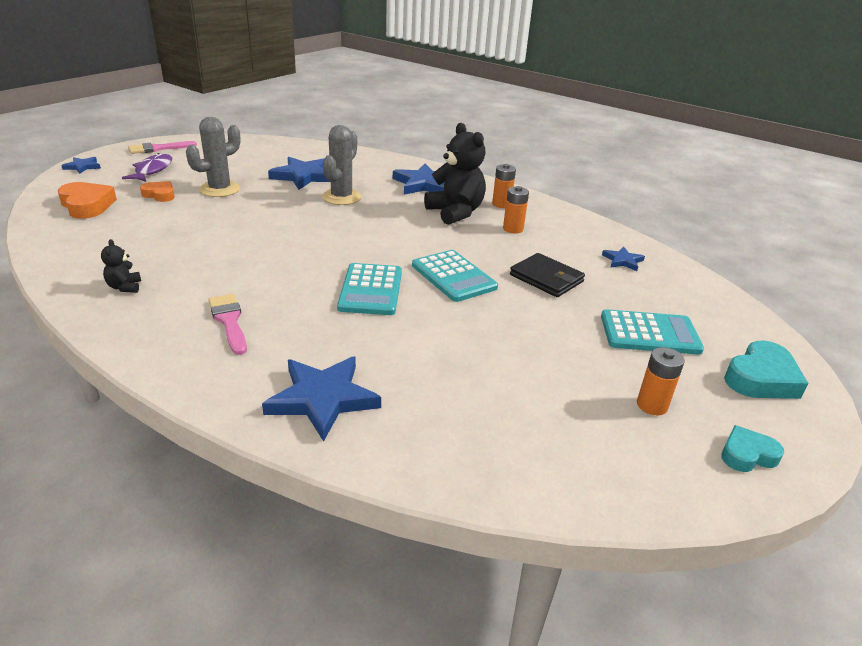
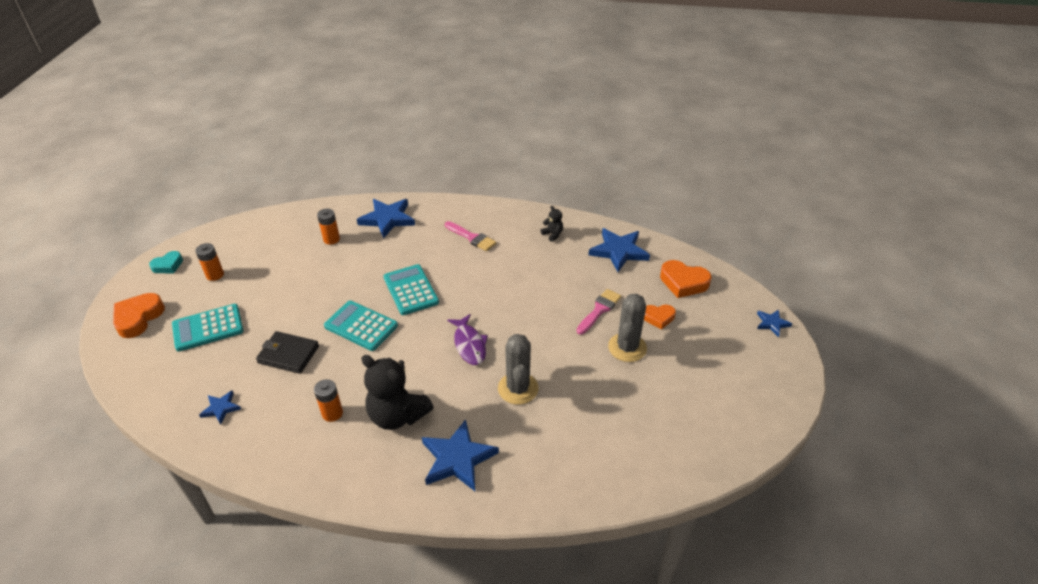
camera: 155 degrees right, 10 degrees up
purple fish [122,153,172,182] -> purple fish moved to [447,314,488,365]
pink brush [128,141,197,154] -> pink brush moved to [577,289,621,335]
blue star [268,157,330,190] -> blue star moved to [589,228,650,272]
orange battery [492,164,516,208] -> orange battery moved to [317,209,340,245]
turquoise heart [724,341,809,399] -> orange heart [113,293,165,338]

